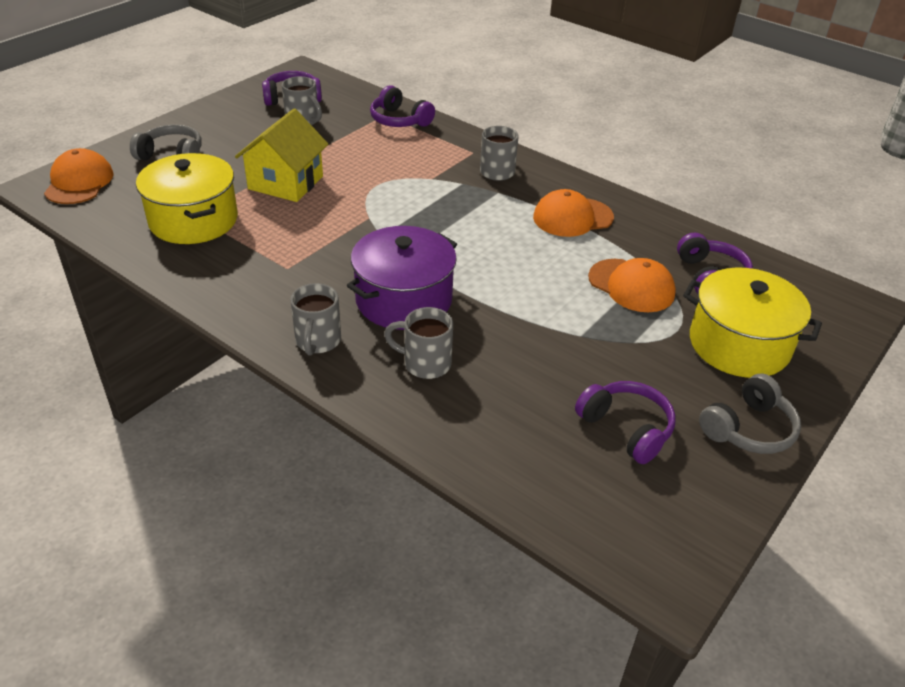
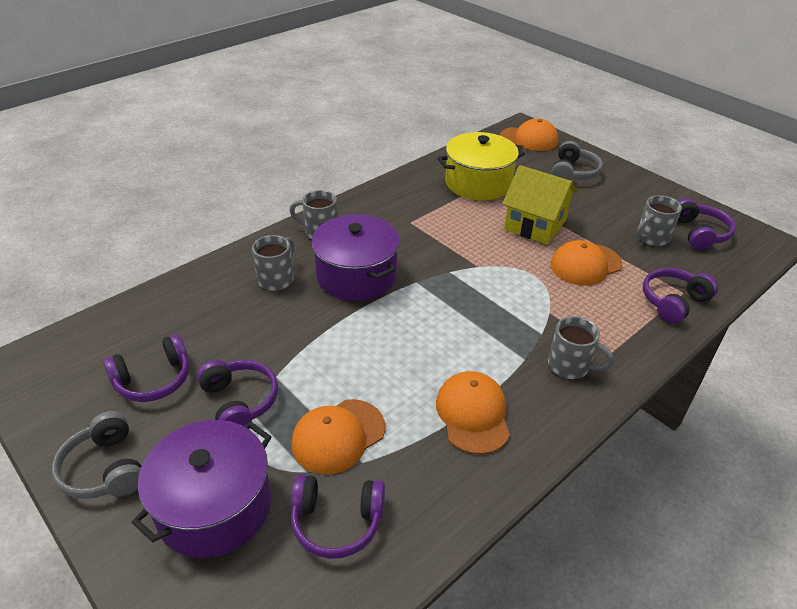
camera: 100 degrees right, 0 degrees up
yellow pot [683,267,822,378] -> purple pot [131,420,272,558]
none -> purple headphones [197,360,278,426]
none -> orange cap [550,240,622,286]

